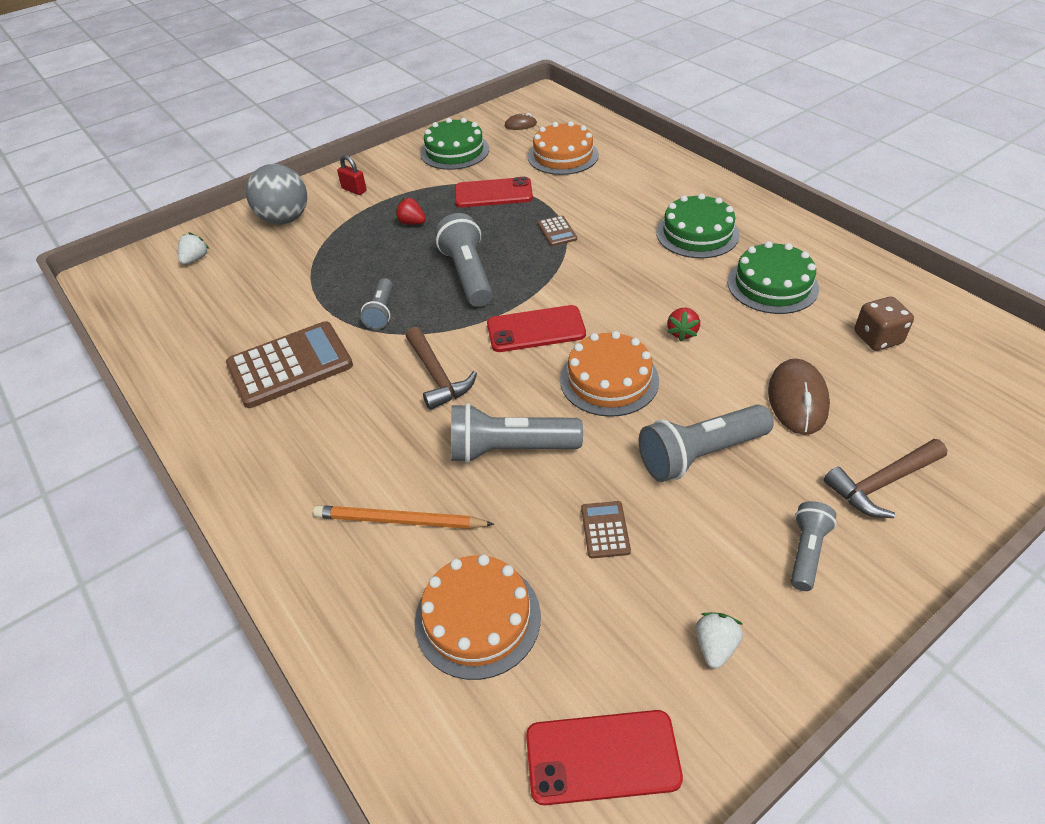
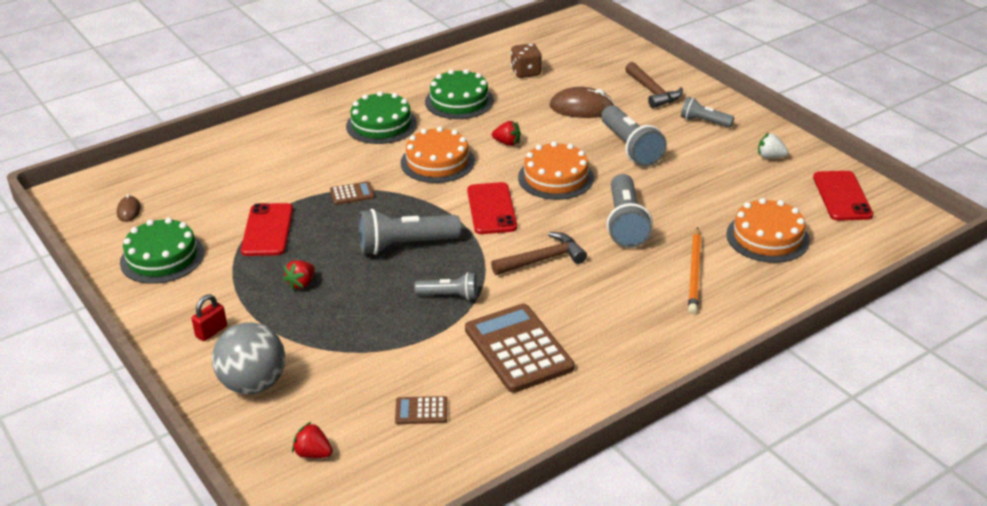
camera: 90 degrees left, 10 degrees down
white strawberry [178,232,209,265] -> red strawberry [292,422,333,458]
orange cake [528,121,599,175] -> orange cake moved to [401,126,475,183]
brown calculator [581,501,631,558] -> brown calculator moved to [395,396,447,424]

